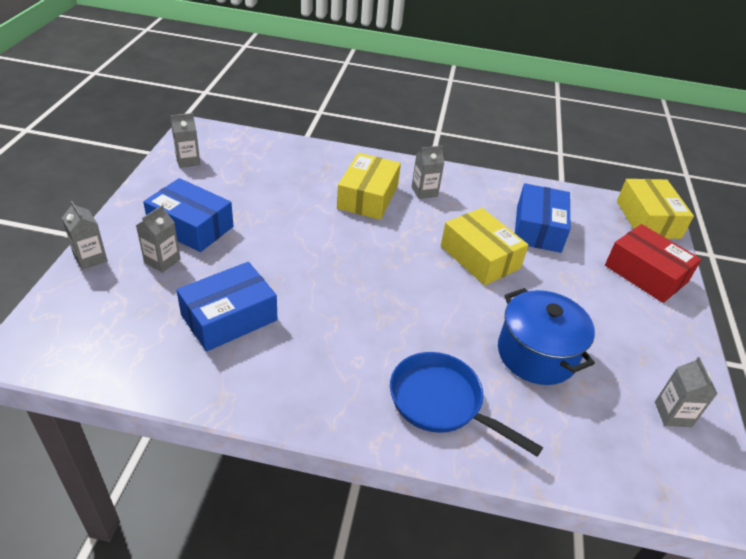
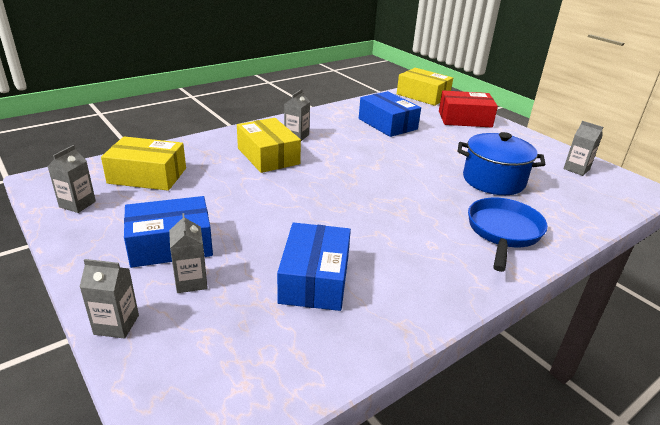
camera: 45 degrees left, 10 degrees down
blue pan [390,352,543,457] -> blue pan turned 120 degrees clockwise [468,198,548,272]
yellow box [441,208,529,286] -> yellow box moved to [101,136,186,191]

